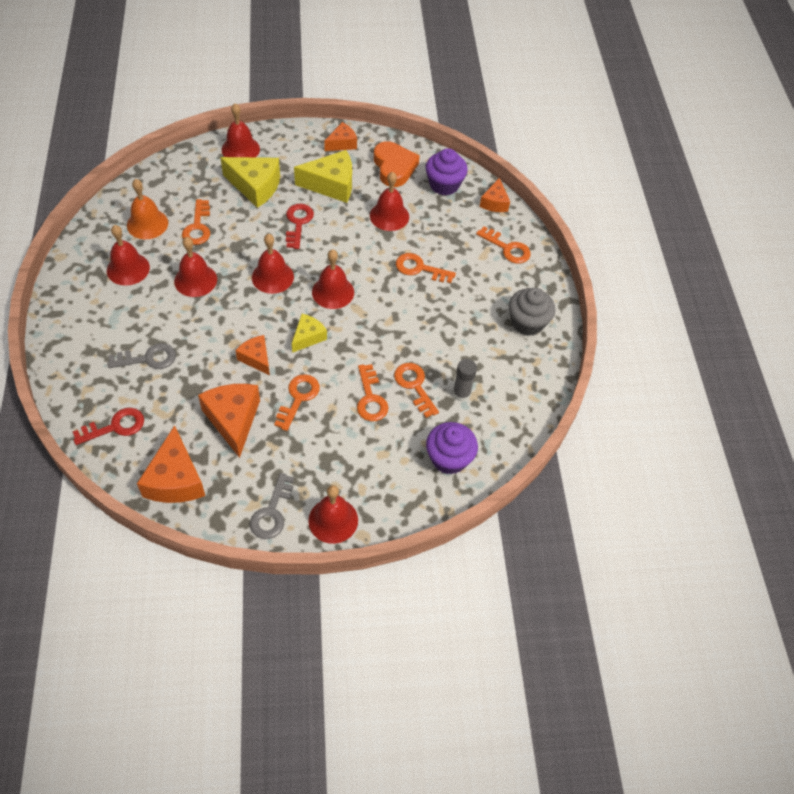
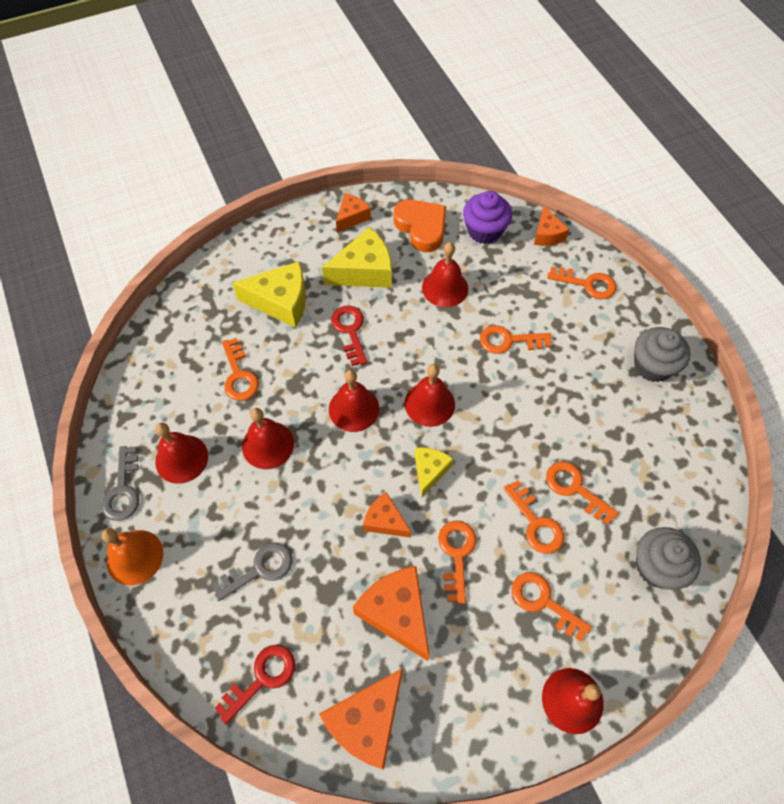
camera: 15 degrees left, 5 degrees up
orange bell [127,179,168,239] -> orange bell moved to [102,528,163,585]
orange cheese [137,425,205,503] -> orange cheese turned 60 degrees clockwise [319,668,403,770]
red bell [222,103,260,157] -> none
grey key [250,473,294,539] -> grey key moved to [102,446,139,521]
purple cupcake [426,422,478,475] -> grey cupcake [636,527,701,590]
grey glue stick [453,359,477,402] -> none
none -> orange key [512,572,592,641]

